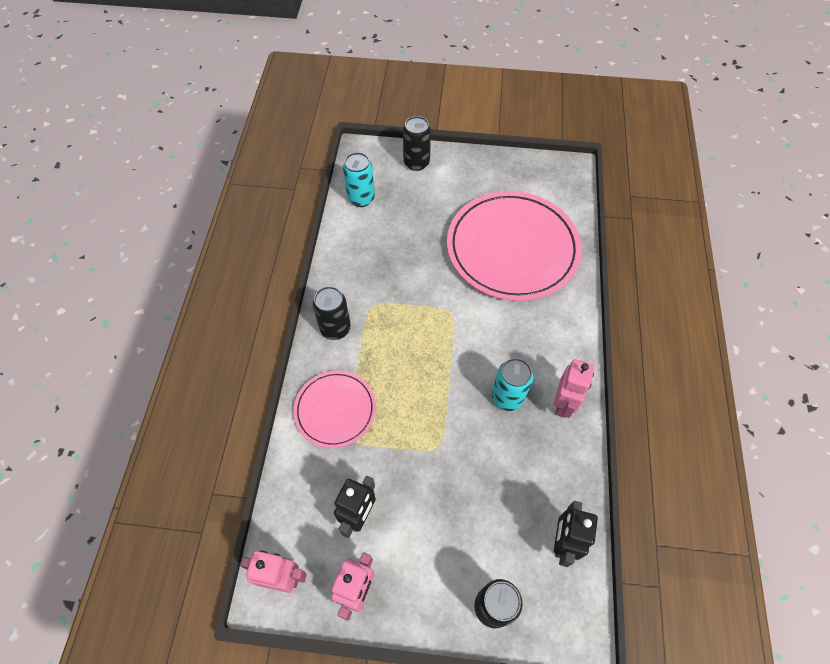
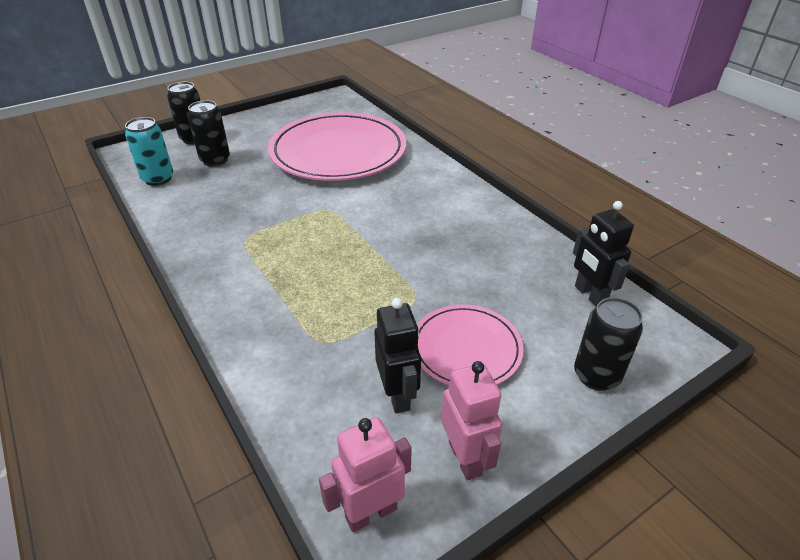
camera: 40 degrees left, 20 degrees down
pink plate [293,371,376,448] -> pink plate moved to [417,305,524,386]
black can [313,286,351,340] -> black can moved to [188,100,230,167]
turquoise can [492,358,533,411] -> none
pink robot [554,359,595,418] -> none

